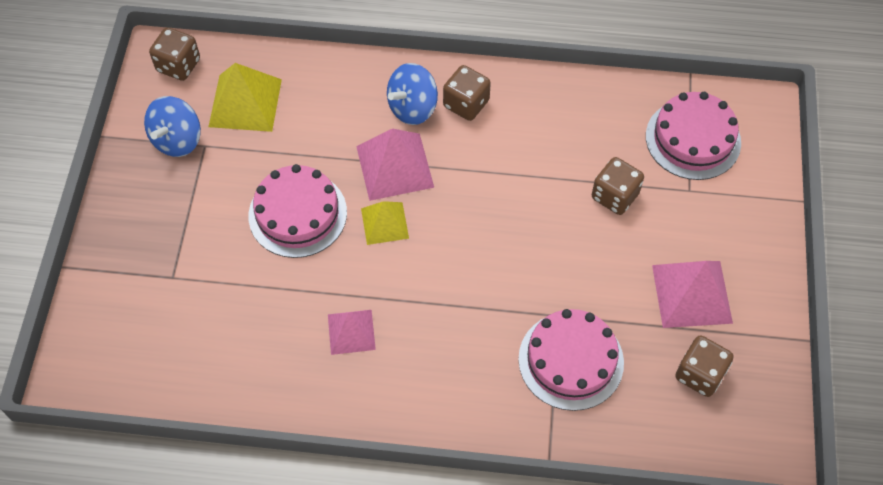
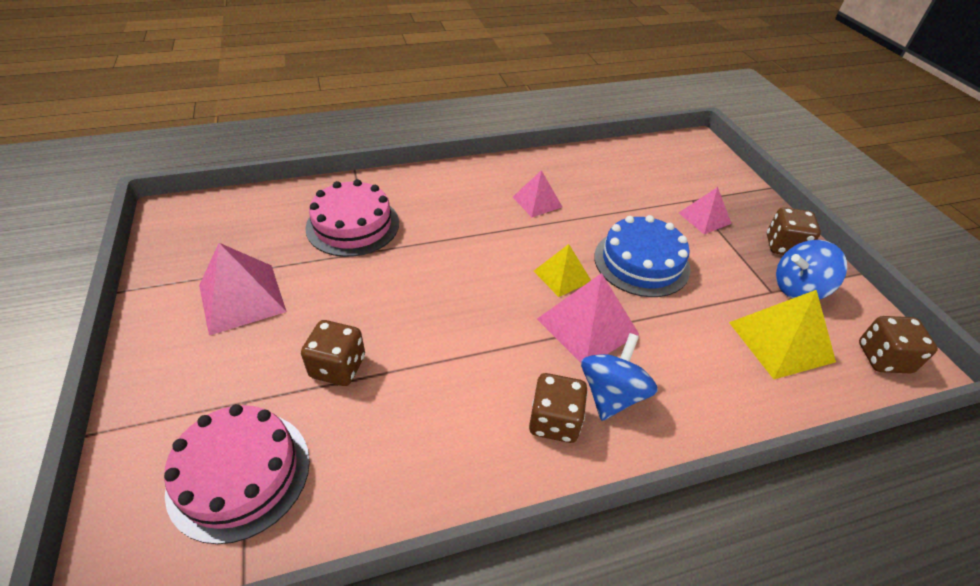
camera: 155 degrees right, 15 degrees down
blue spinning top [144,96,201,157] -> blue spinning top turned 105 degrees counterclockwise [776,240,847,300]
pink cake [248,164,347,258] -> blue cake [594,215,691,297]
brown dice [675,335,734,397] -> brown dice moved to [767,207,821,255]
none -> pink pyramid [679,187,731,234]

